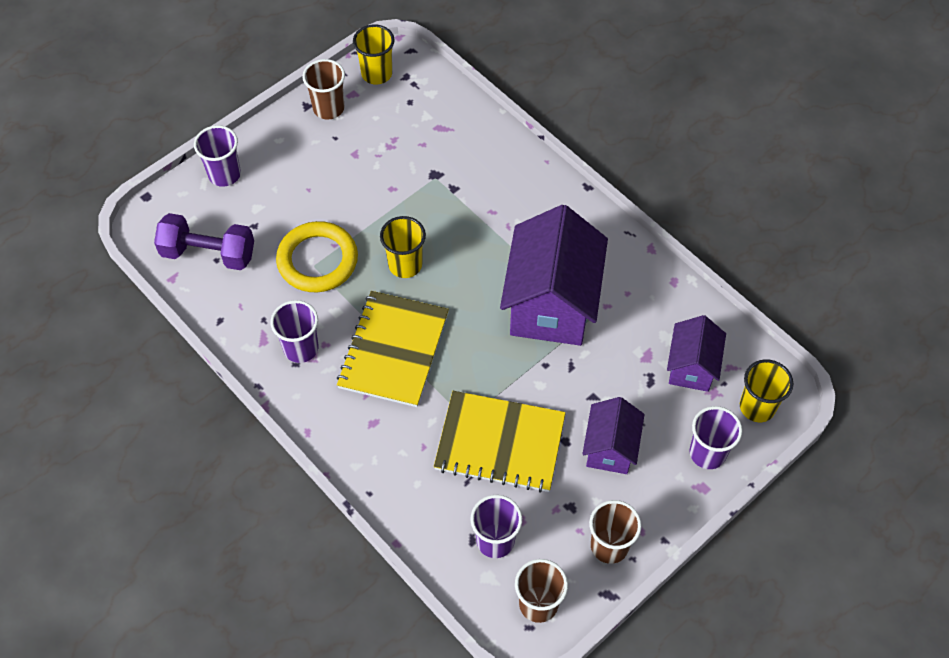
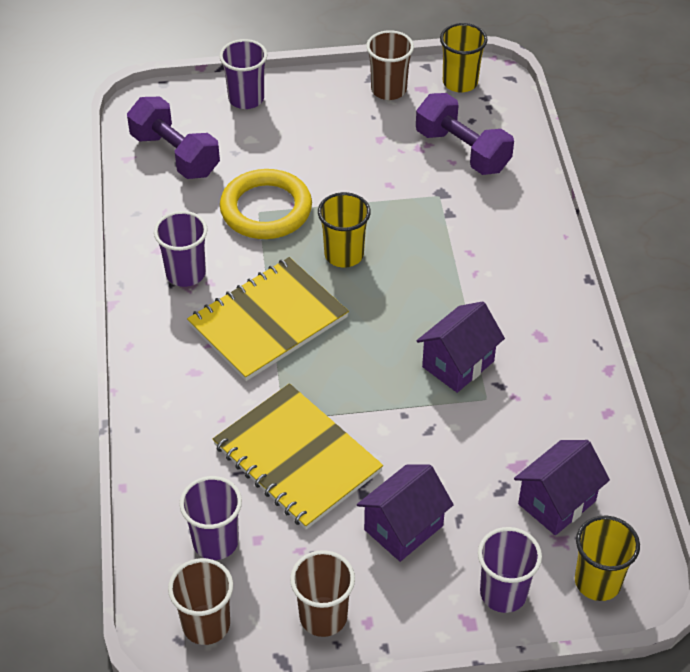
camera: 35 degrees right, 10 degrees down
purple house [500,205,608,346] -> purple house [416,301,505,393], size x0.54
none -> purple dumbbell [416,93,514,175]

